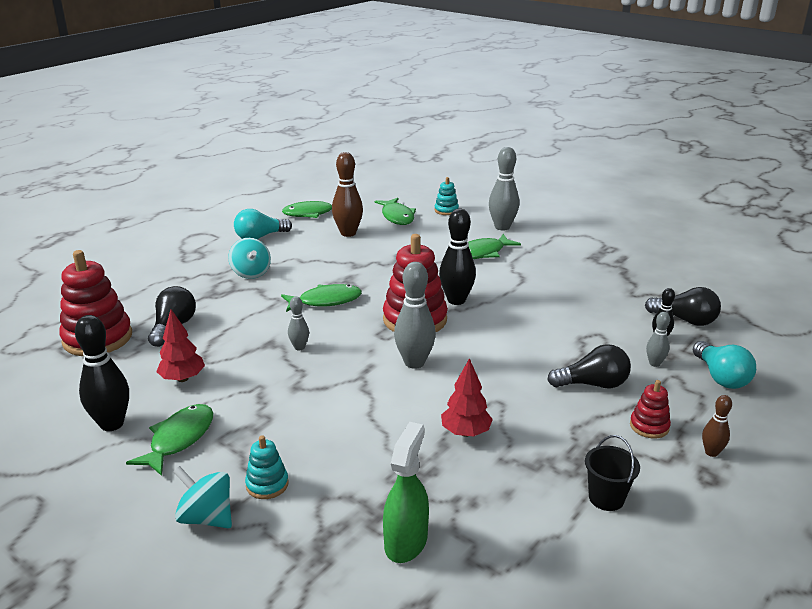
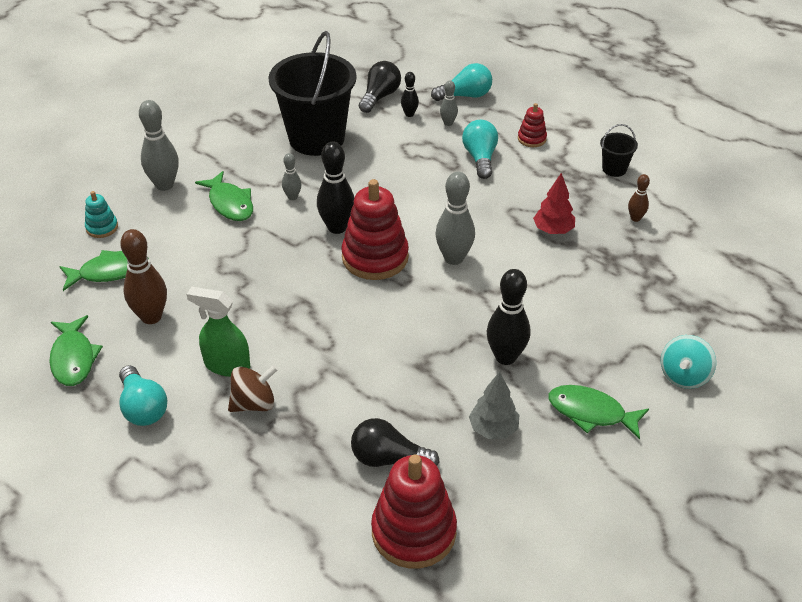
camera: 90 degrees left, 15 degrees up
black bowling pin [75,315,129,431] -> black bowling pin moved to [487,269,530,365]
red tree [156,309,205,382] -> grey tree [469,371,519,439]
turquoise spinning top [228,238,271,279] -> brown spinning top [228,365,278,412]
turquoise stacking toy [245,435,289,499] -> none
green fish [281,284,362,312] -> none
grey bowling pin [288,297,309,351] -> grey bowling pin moved to [282,153,301,200]
green spray bottle [383,422,429,563] -> green spray bottle moved to [186,287,250,377]
black light bulb [548,344,631,388] -> turquoise light bulb [462,120,498,179]
brown bowling pin [702,395,732,457] -> brown bowling pin moved to [628,174,650,222]
none -> black bucket [268,31,357,156]

